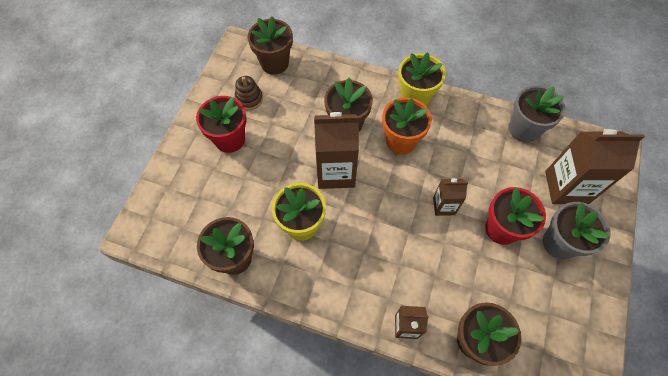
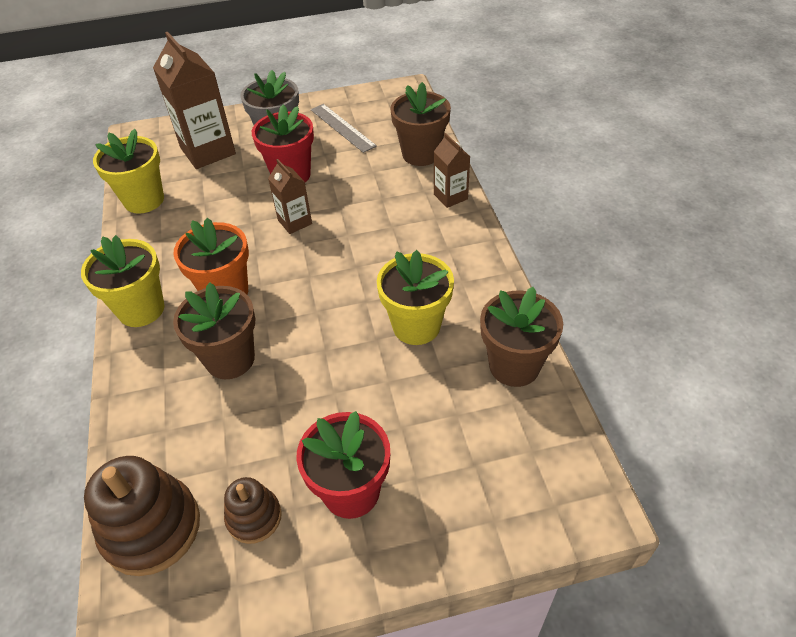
camera: 120 degrees left, 15 degrees down
brown flower pot [248,16,293,75] -> brown stacking toy [84,456,200,576]
brown carton [314,112,359,189] -> none
grey flower pot [509,85,566,142] -> yellow flower pot [93,129,164,214]
none -> grey ruler [311,104,377,153]

